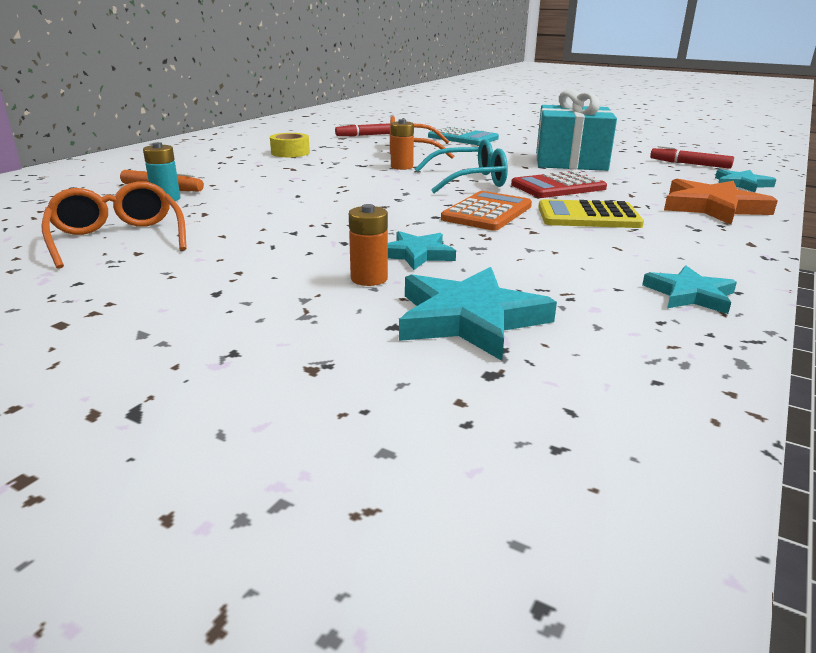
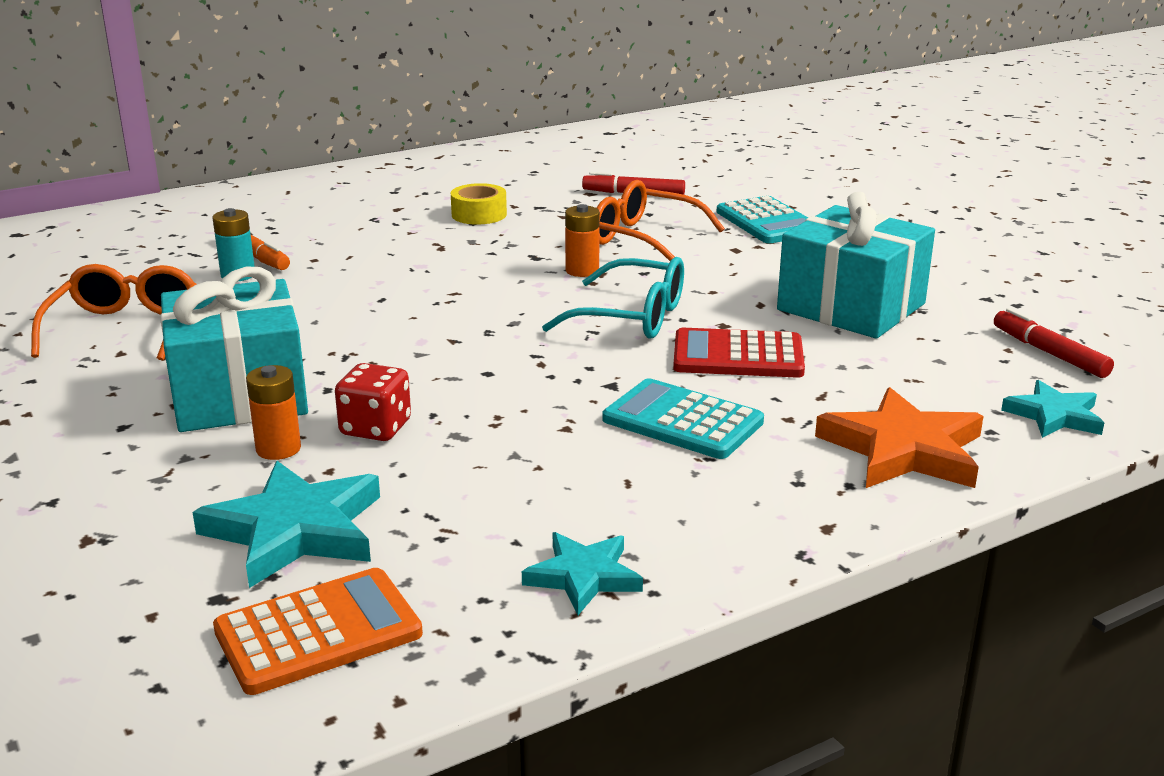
camera: 30 degrees right, 0 degrees up
turquoise star [388,231,456,270] -> red dice [335,363,411,441]
orange calculator [441,191,532,231] -> orange calculator moved to [213,568,423,695]
yellow calculator [538,199,644,228] -> turquoise calculator [603,378,764,459]
none -> turquoise gift [160,266,308,432]

